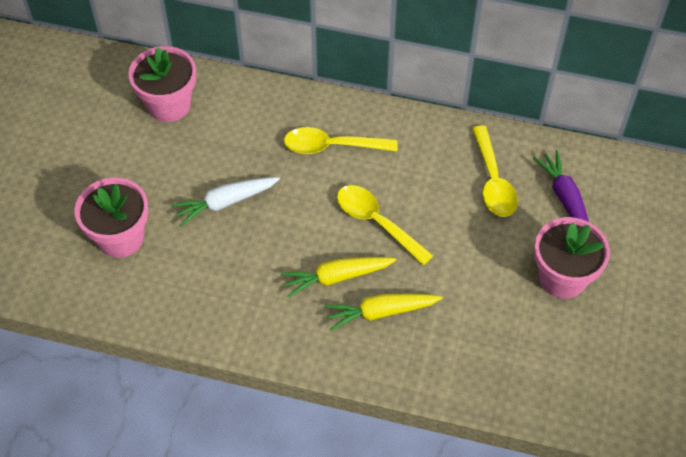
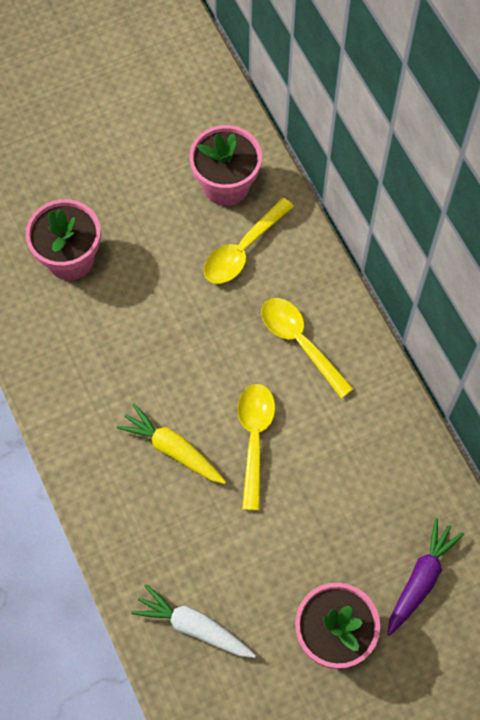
camera: 50 degrees right, 10 degrees up
white carrot [171,177,280,226] -> white carrot moved to [131,584,256,658]
yellow carrot [324,294,443,331] -> none
yellow spoon [472,125,518,217] -> yellow spoon moved to [204,198,294,284]

